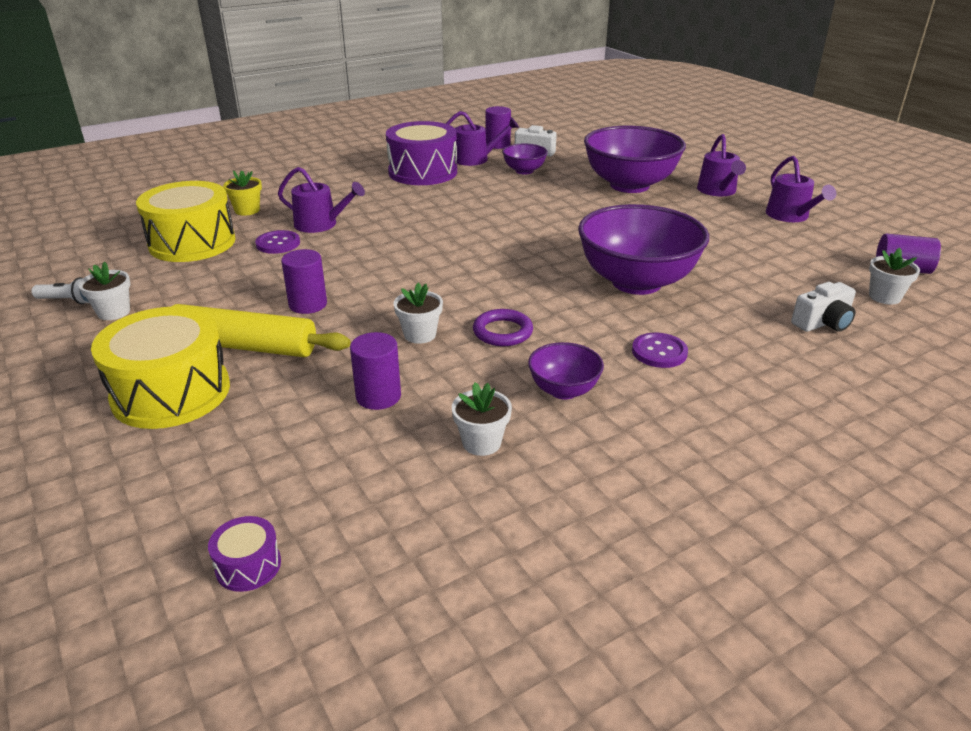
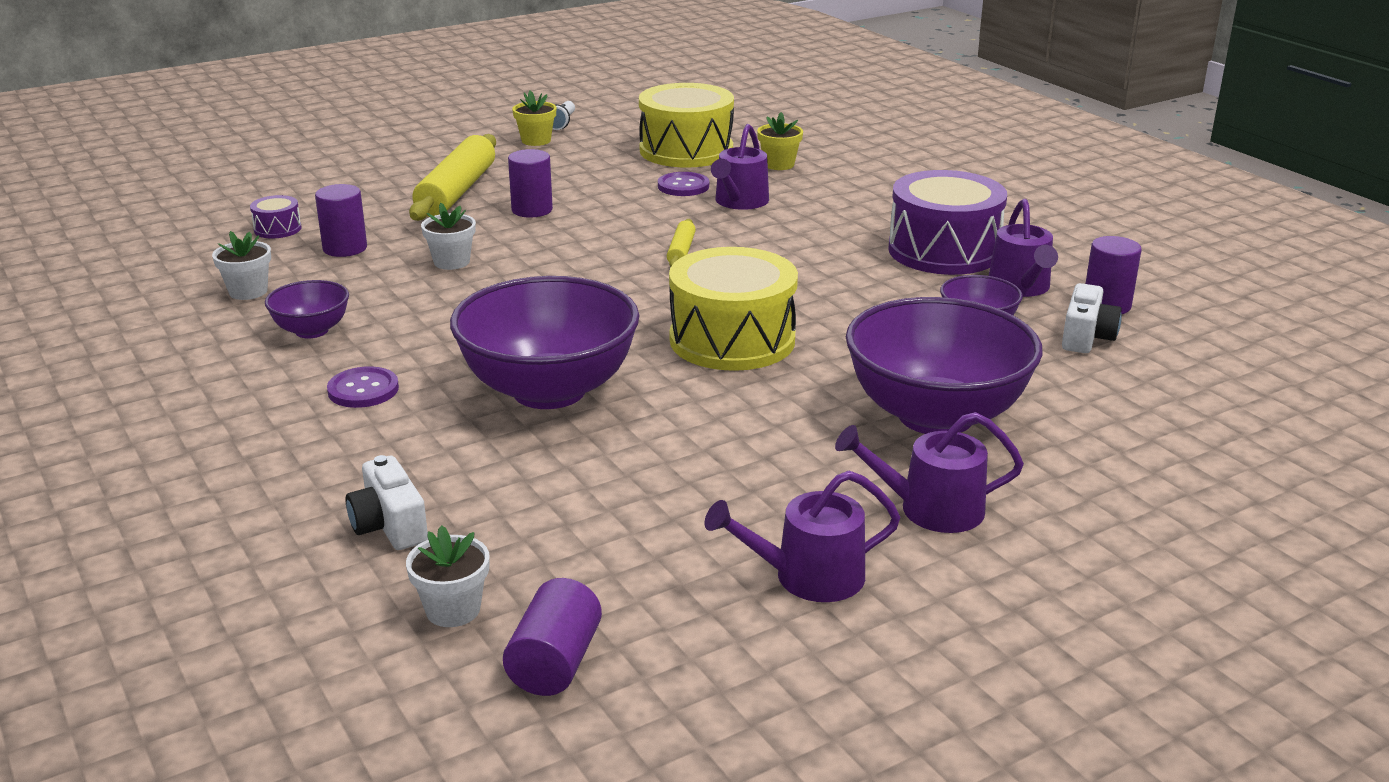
camera: 90 degrees right, 5 degrees down
white flower pot [78,262,131,320] -> yellow flower pot [512,91,556,146]
yellow drum [91,307,230,429] -> yellow drum moved to [669,247,798,371]
purple drum [208,516,281,592] -> purple drum moved to [250,195,302,239]
purple ring [473,309,533,346] -> none
none -> yellow rolling pin [667,219,696,267]

